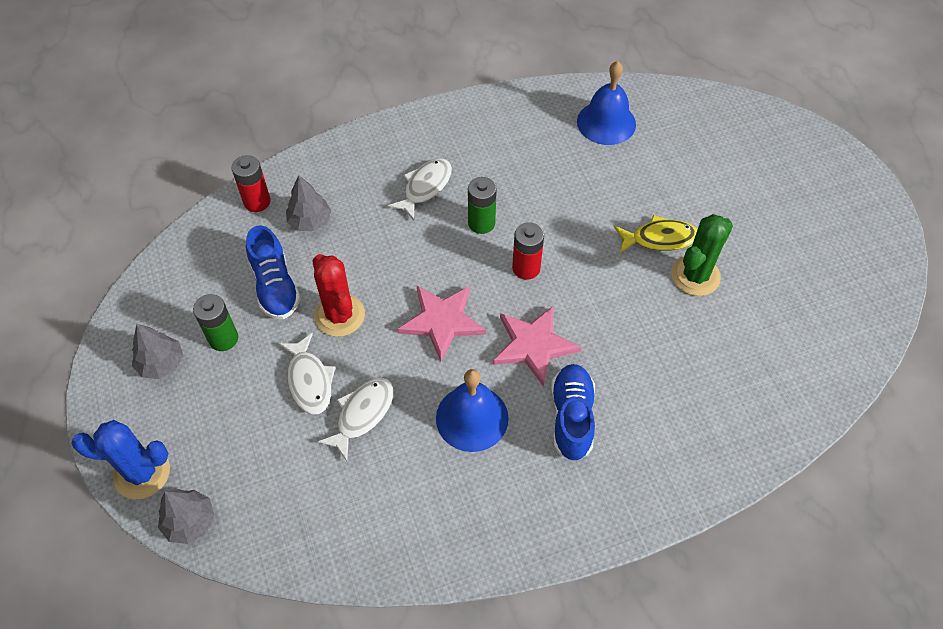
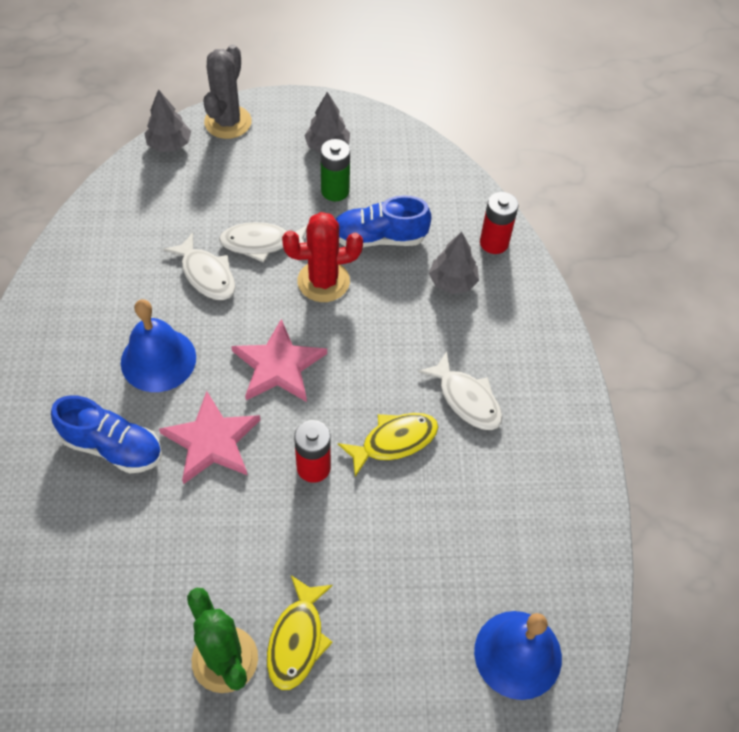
camera: 105 degrees right, 0 degrees up
blue cactus [71,420,170,499] -> grey cactus [203,44,252,139]
green battery [468,177,497,234] -> yellow fish [338,413,438,477]

